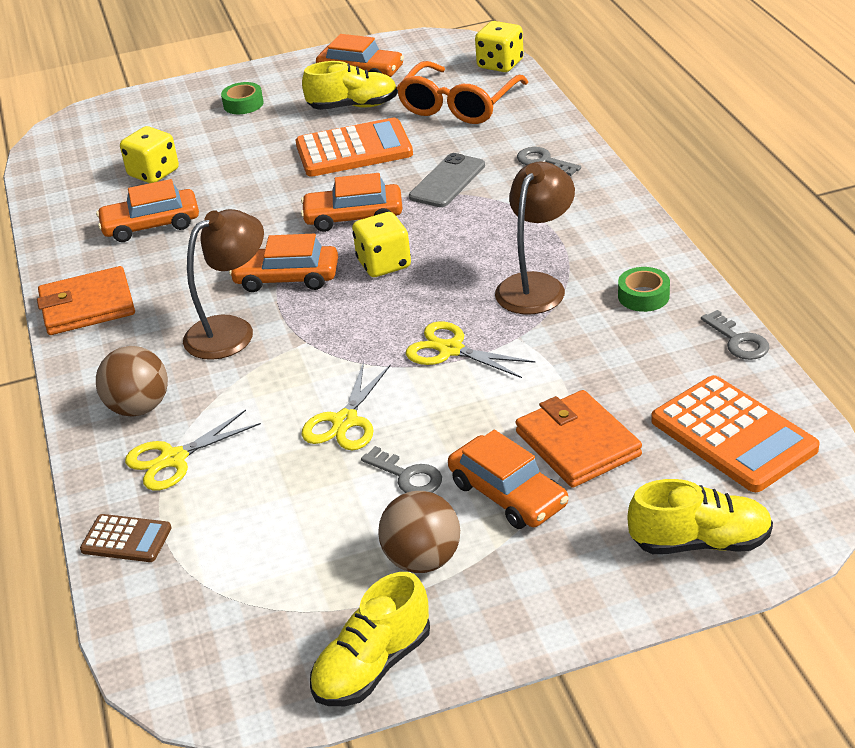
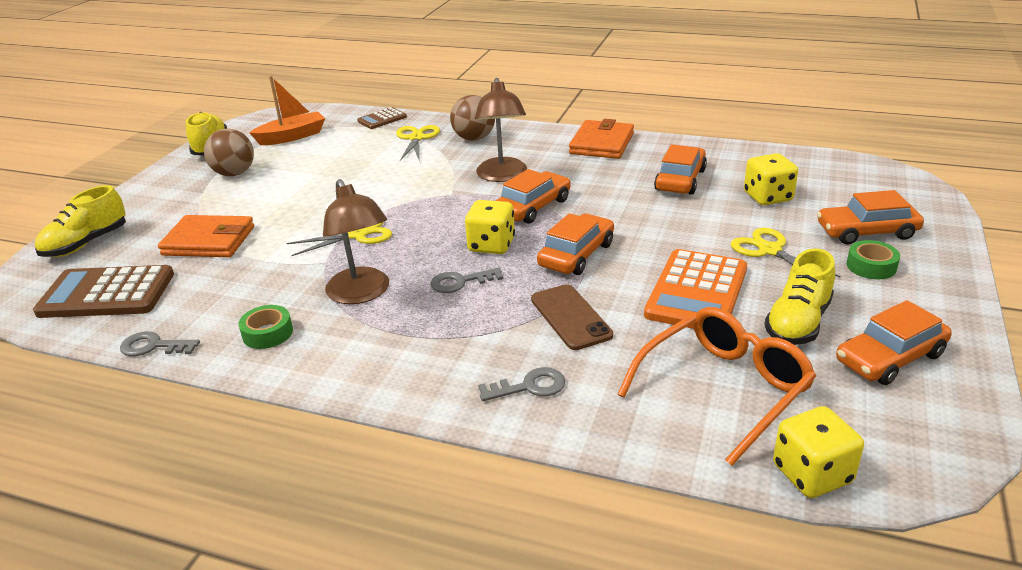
camera: 125 degrees right, 5 degrees down
yellow scissors [301,362,391,450] -> yellow scissors moved to [730,228,841,278]
grey key [361,446,442,493] -> grey key moved to [430,268,503,293]
orange glasses [397,61,528,124] -> orange glasses turned 75 degrees clockwise [617,307,816,466]
grey phone [409,153,485,207] -> brown phone [531,284,613,350]
orange car [448,430,568,529] -> orange car moved to [817,190,924,245]
orange calculator [651,375,820,492] -> brown calculator [33,265,174,318]
none -> orange boat [250,76,325,145]

